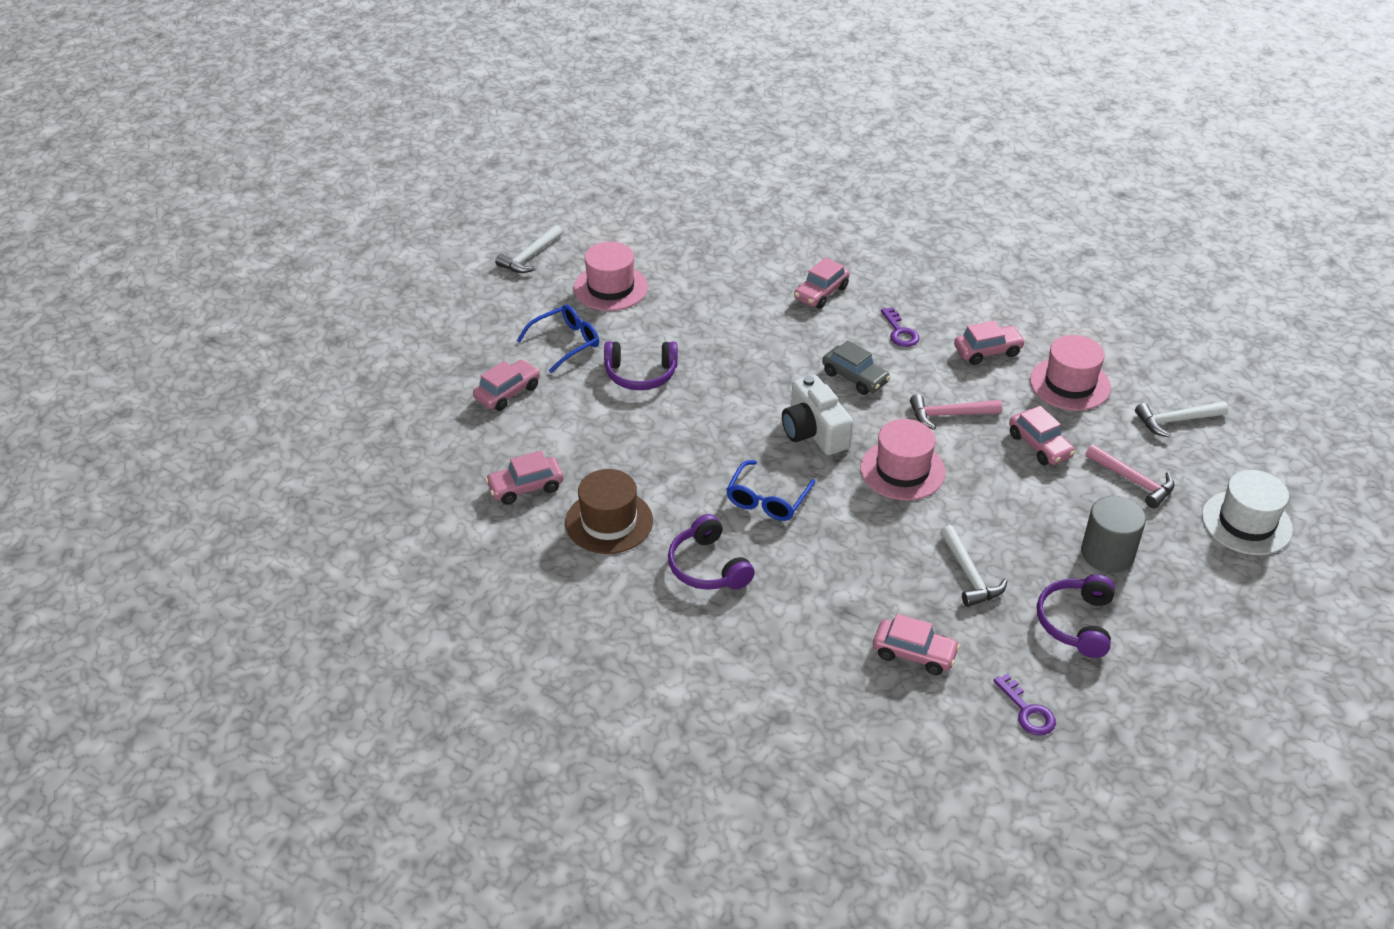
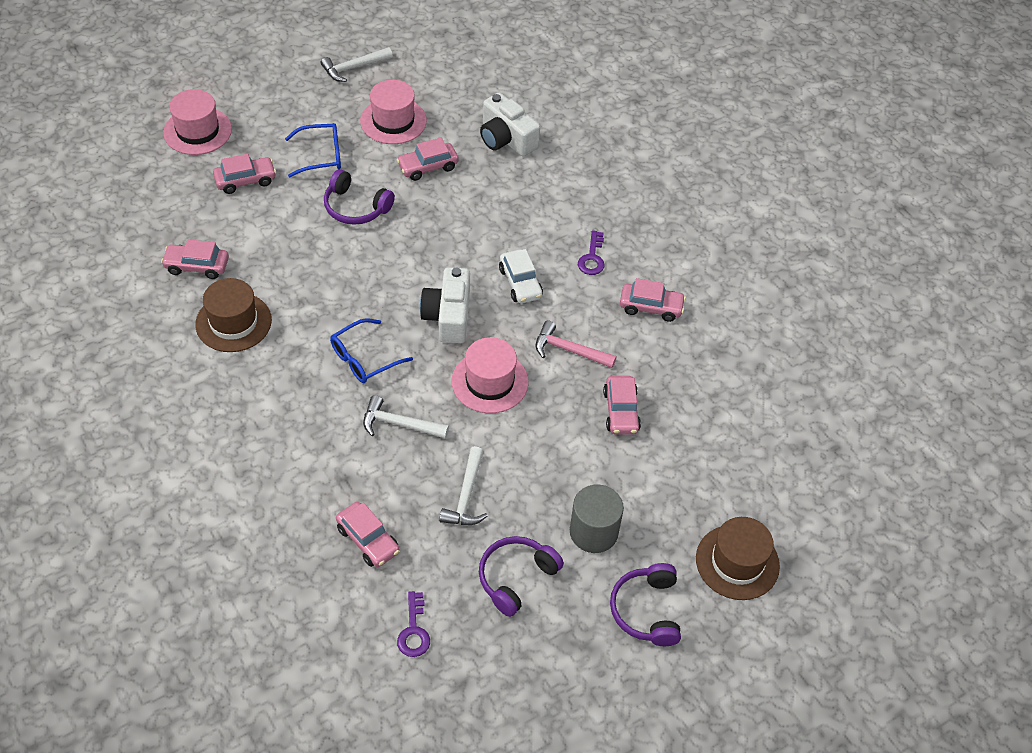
camera: 25 degrees right, 10 degrees up
purple headphones [668,514,755,590] -> purple headphones moved to [610,563,681,646]
pink car [794,257,850,309] -> pink car moved to [397,138,458,181]
grey car [822,340,891,395] -> white car [499,249,543,303]
pink hat [1030,335,1111,411] -> pink hat moved to [163,89,232,155]
pink hammer [1086,444,1175,508] -> none
white hammer [1135,401,1228,437] -> white hammer moved to [363,395,449,439]
white hat [1202,470,1293,555] -> brown hat [696,517,780,600]
none -> white camera [480,92,540,156]

